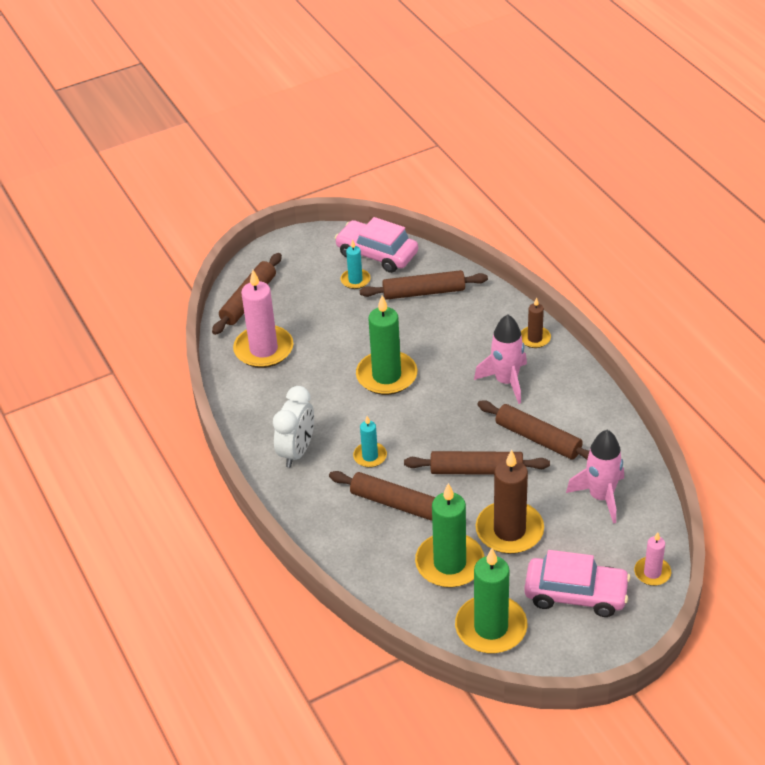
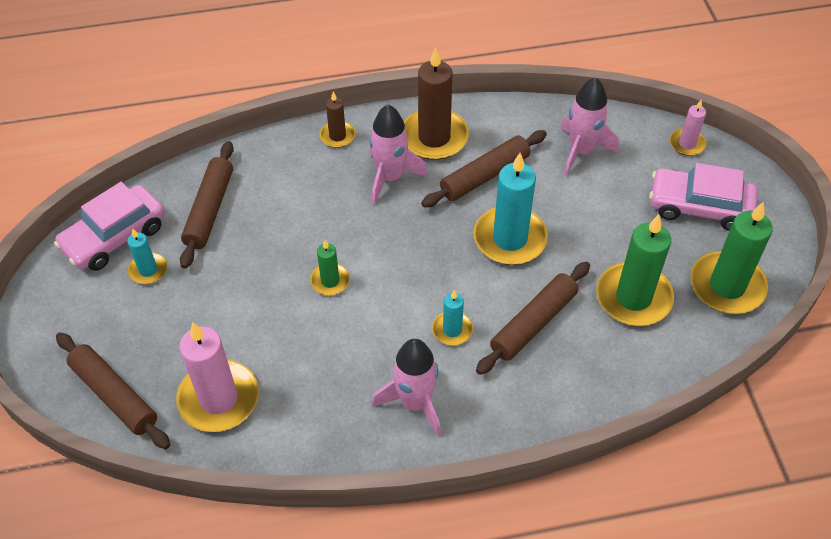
camera: 75 degrees left, 10 degrees up
white clock [273,386,314,467] -> pink rocket [372,339,441,437]
green candle [356,296,417,395] -> green candle [310,240,350,295], size x0.52
brown rolling pin [404,451,550,475] -> turquoise candle [474,153,548,265]
brown candle [476,450,544,554] -> brown candle moved to [404,47,469,160]
pink car [524,550,630,617] -> pink car turned 105 degrees counterclockwise [649,163,757,231]

